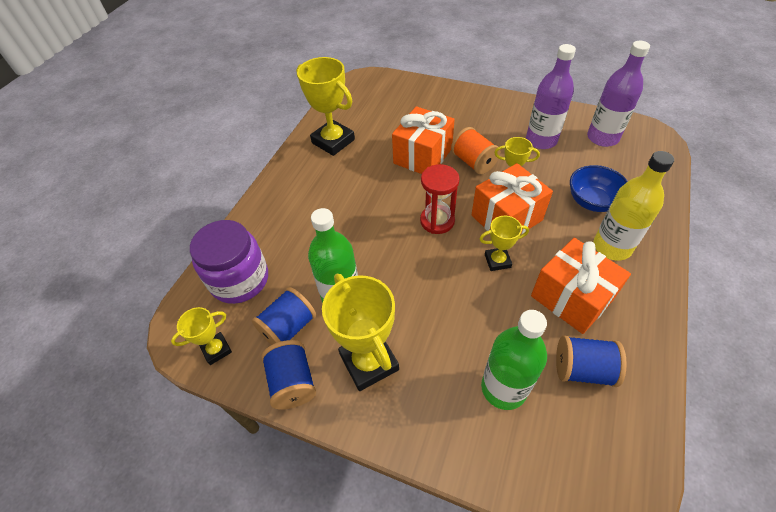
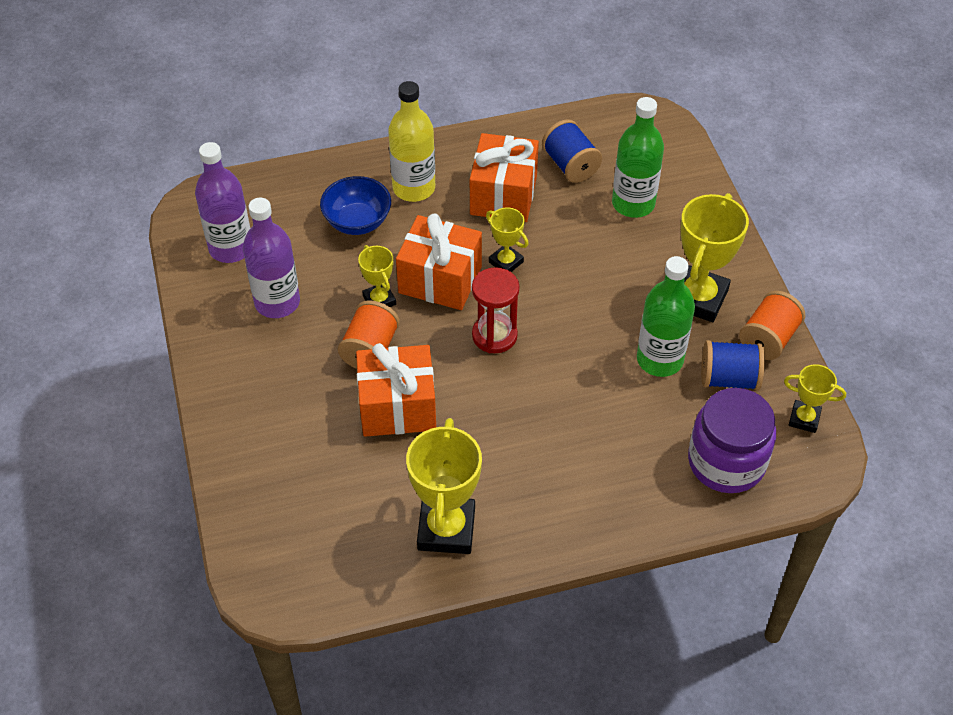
camera: 130 degrees left, 0 degrees up
blue spool [261,340,316,410] -> orange spool [739,291,805,360]

